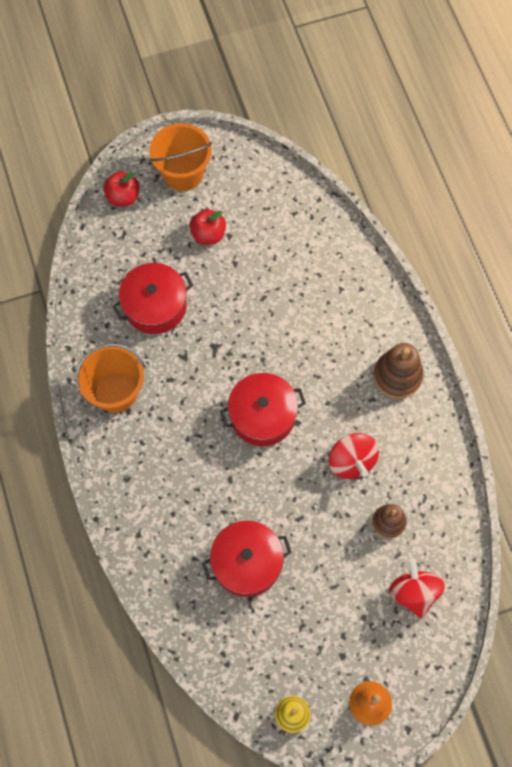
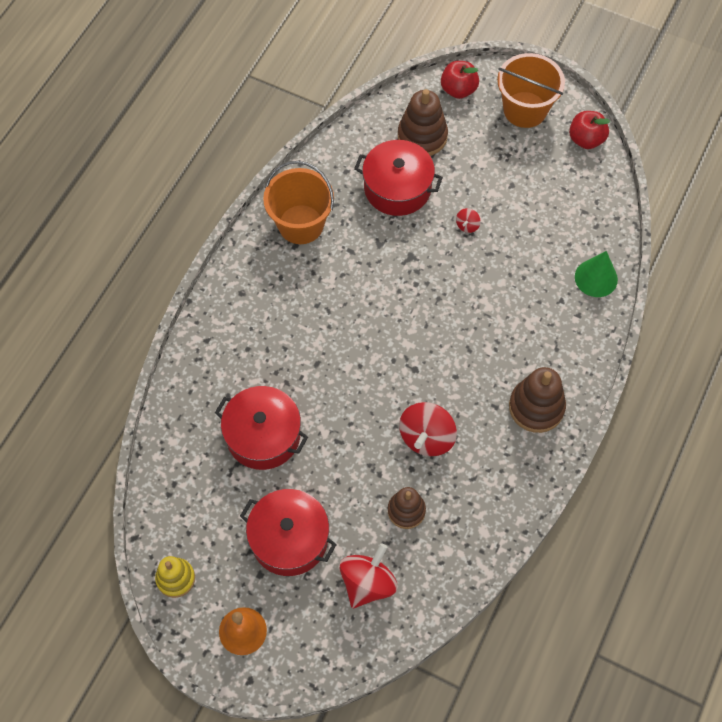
camera: 45 degrees right, 5 degrees down
red apple [189,209,226,245] -> red apple moved to [569,111,610,149]
red pot [220,373,306,446] -> red pot moved to [240,489,337,576]
none -> brown stacking toy [398,89,448,156]
none -> red spinning top [456,208,480,233]
none -> green cone [575,251,618,297]

